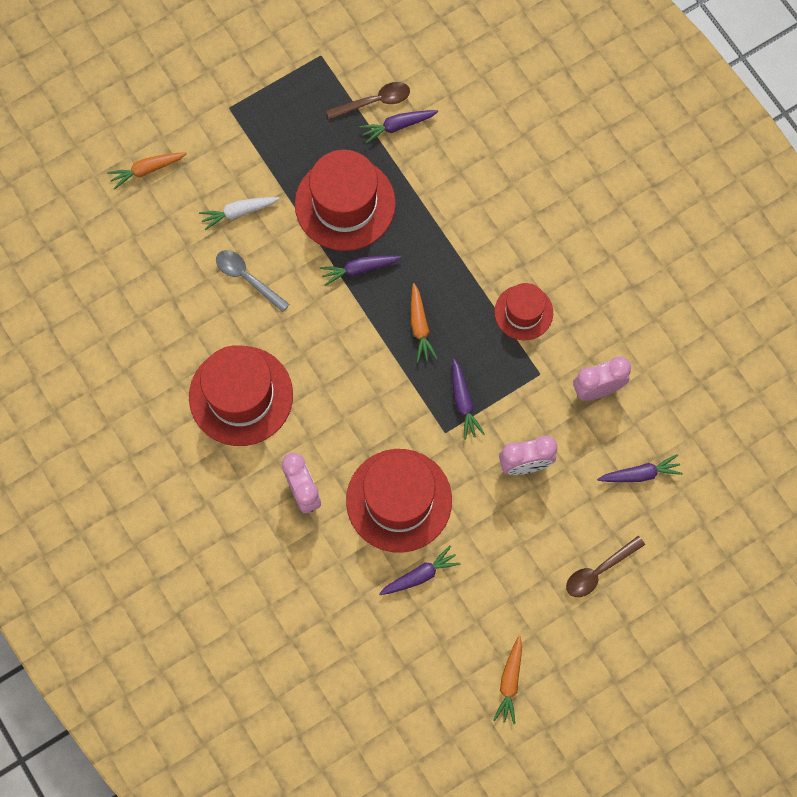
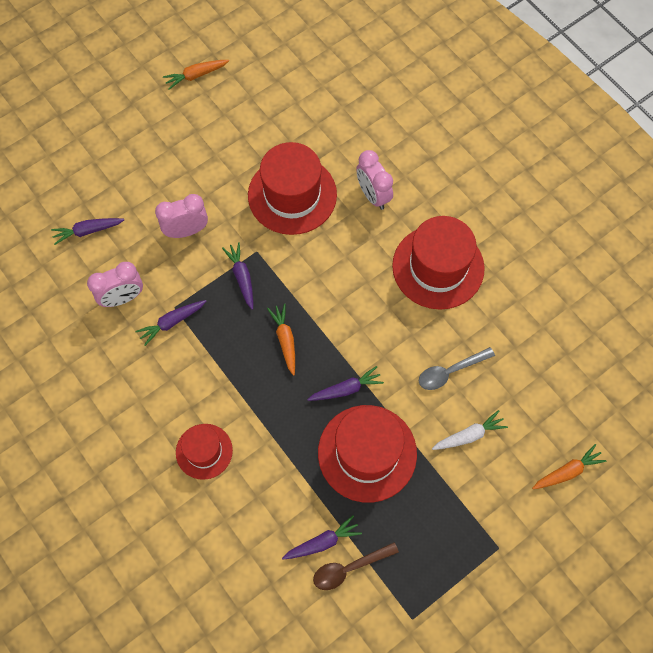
camera: 175 degrees right, 5 degrees down
grey spoon [216,250,289,312] -> grey spoon turned 120 degrees clockwise [419,347,495,390]
purple carrot [379,546,461,595] -> purple carrot moved to [136,300,206,346]
orange carrot [493,636,522,724] -> orange carrot turned 120 degrees counterclockwise [163,60,229,90]
red hat [494,283,553,340] -> red hat moved to [176,424,233,480]
brown spoon [566,536,645,597] -> none

